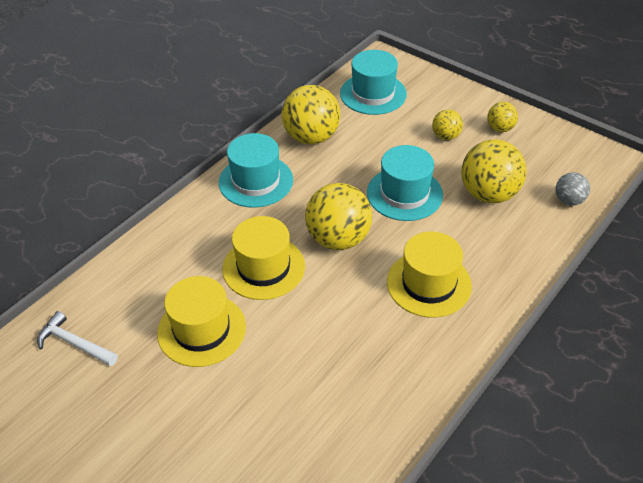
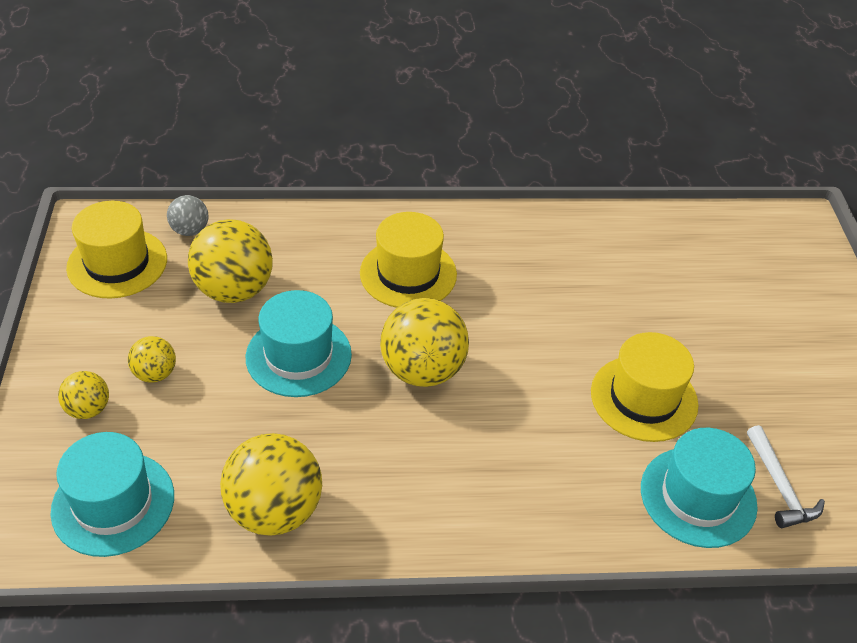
camera: 135 degrees left, 0 degrees up
turquoise hat [219,133,293,208] -> turquoise hat moved to [641,428,758,548]
yellow hat [222,216,305,300] -> yellow hat moved to [66,201,167,299]
yellow ball [487,102,518,132] -> yellow ball moved to [58,371,109,419]

